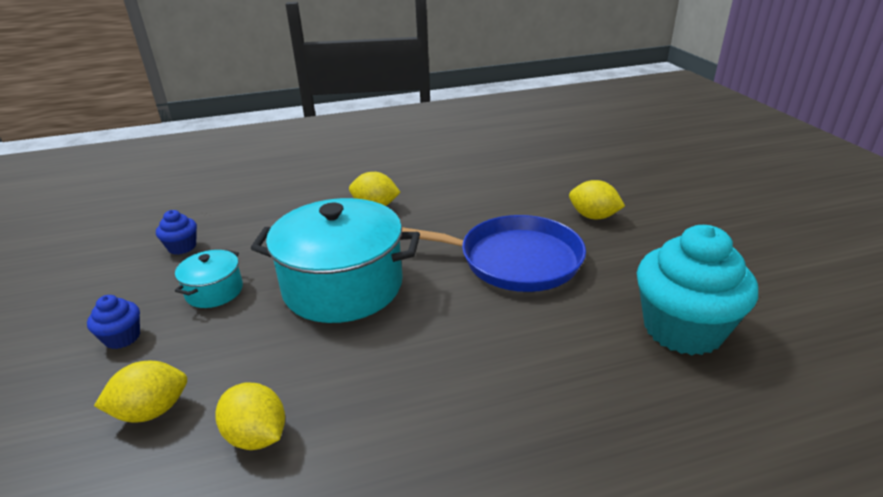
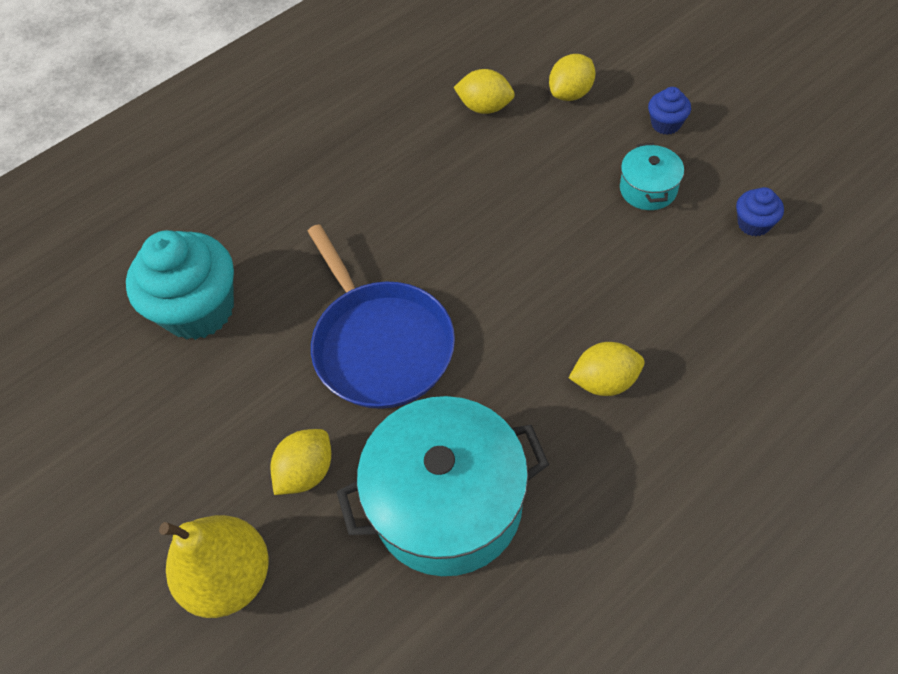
camera: 160 degrees right, 25 degrees up
turquoise pot [251,198,420,323] -> turquoise pot moved to [337,396,549,576]
blue pan [402,215,586,292] -> blue pan turned 105 degrees counterclockwise [307,224,455,409]
yellow lemon [569,180,625,219] -> yellow lemon turned 60 degrees counterclockwise [270,429,331,495]
none -> yellow pear [159,515,269,618]

